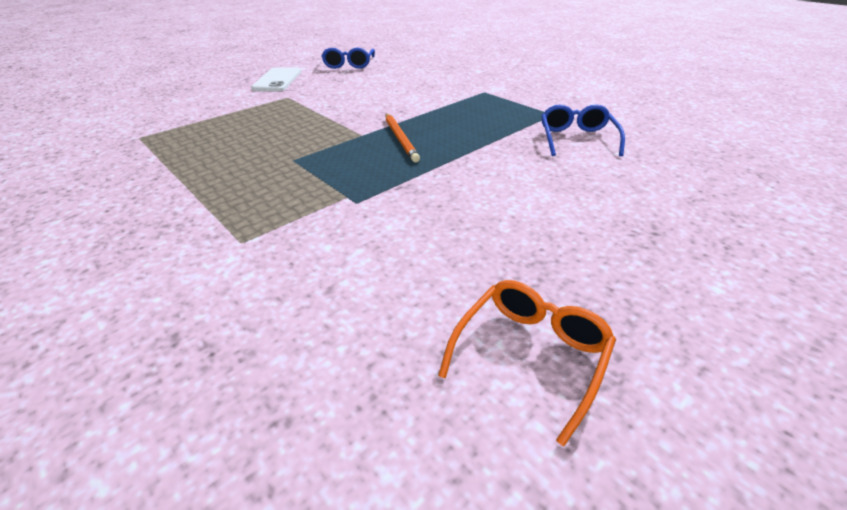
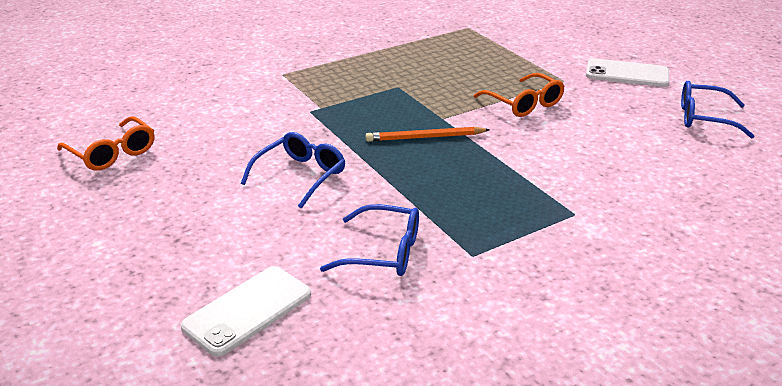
camera: 100 degrees right, 5 degrees down
none -> white phone [181,266,311,357]
none -> blue glasses [241,132,345,209]
none -> orange glasses [474,73,565,117]

